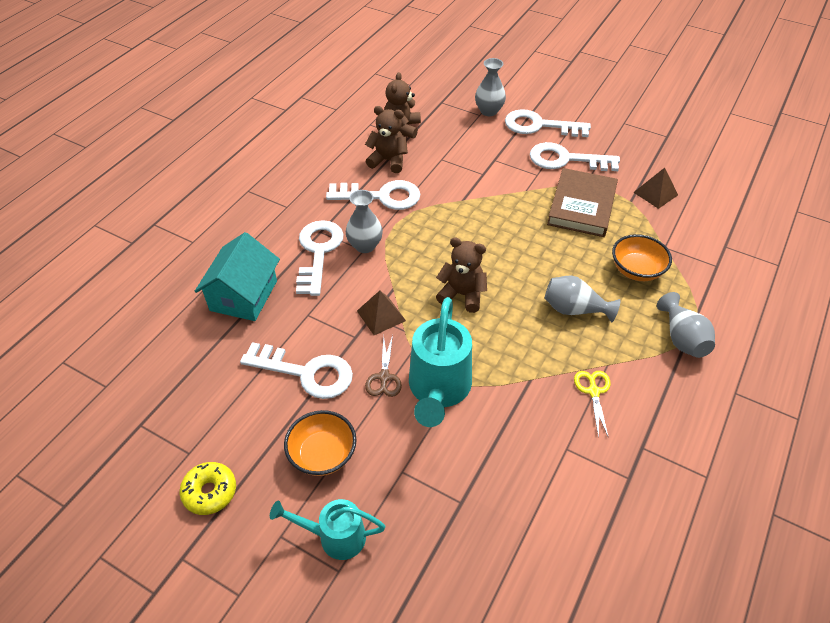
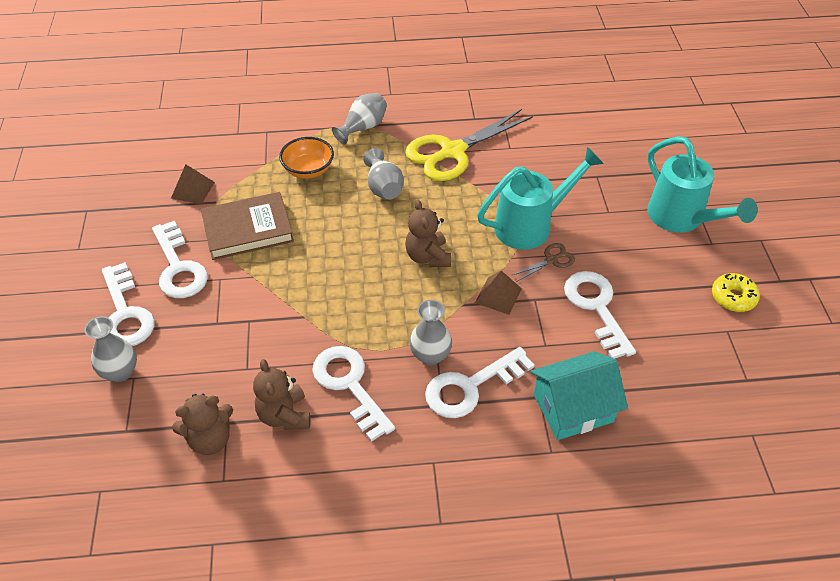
camera: 125 degrees left, 0 degrees up
turquoise watering can [270,499,385,560] -> turquoise watering can [647,136,757,232], size x1.64
orange bowl [284,410,357,476] -> none
yellow scissors [574,371,610,438] -> yellow scissors [405,109,533,181], size x2.30

